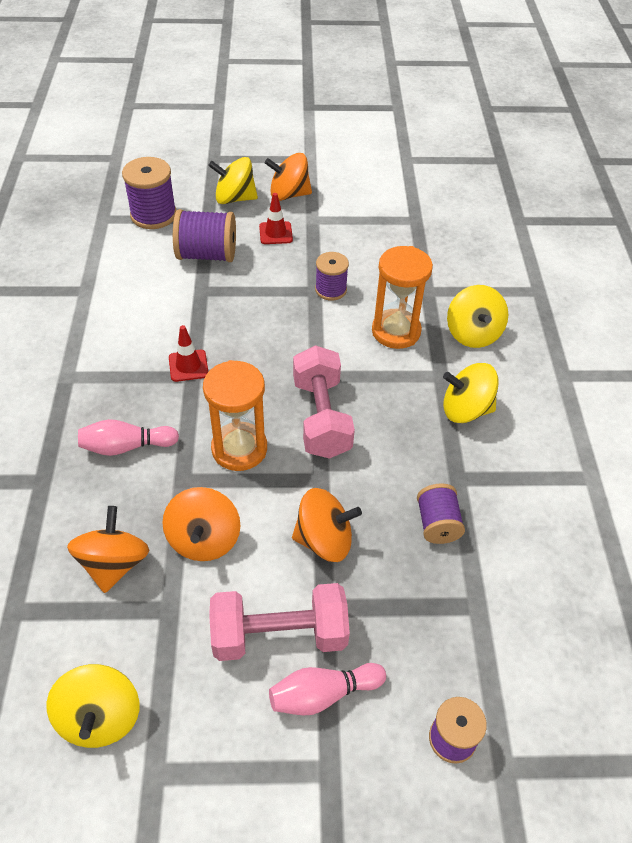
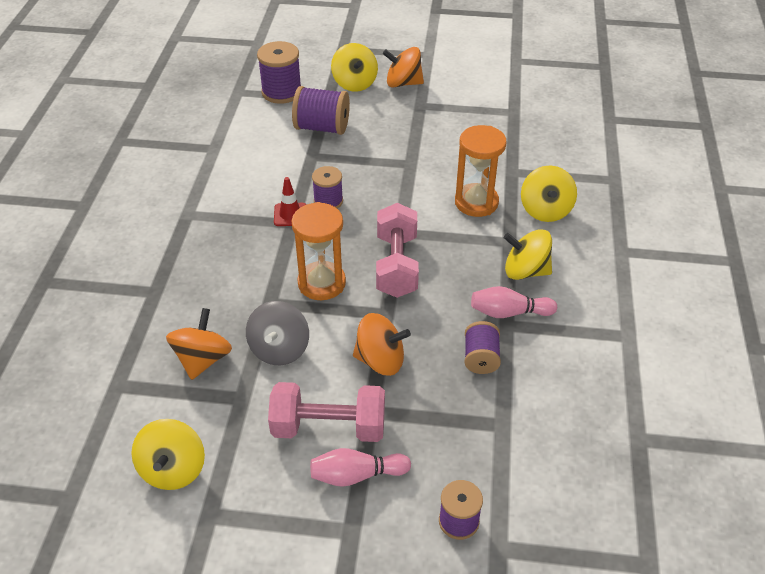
camera: 10 degrees right, 5 degrees down
pink bowling pin [78,419,179,456] -> pink bowling pin moved to [471,286,557,318]
orange spinning top [162,487,240,561] -> grey spinning top [246,301,309,365]
yellow spinning top [208,157,258,204] -> yellow spinning top turned 120 degrees counterclockwise [331,43,378,92]
red traffic cone [259,193,293,244] -> none
purple spool [315,252,349,301] -> purple spool moved to [312,166,343,209]

